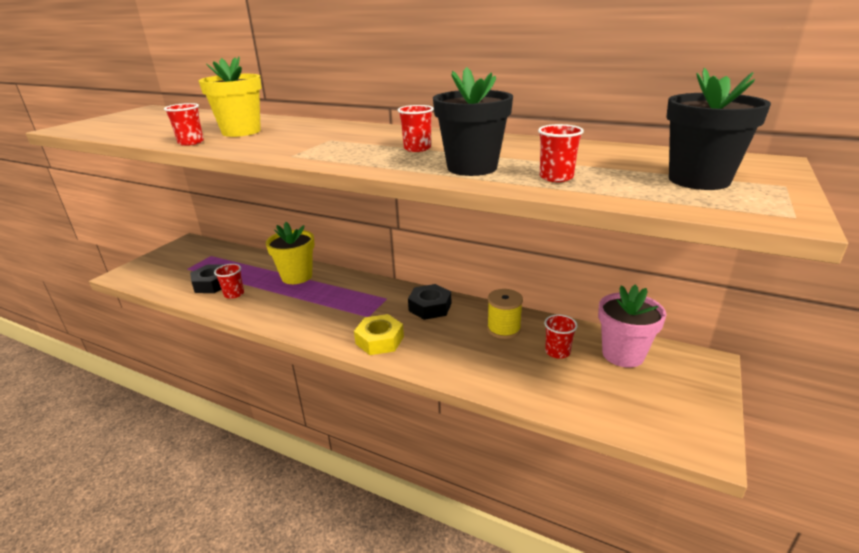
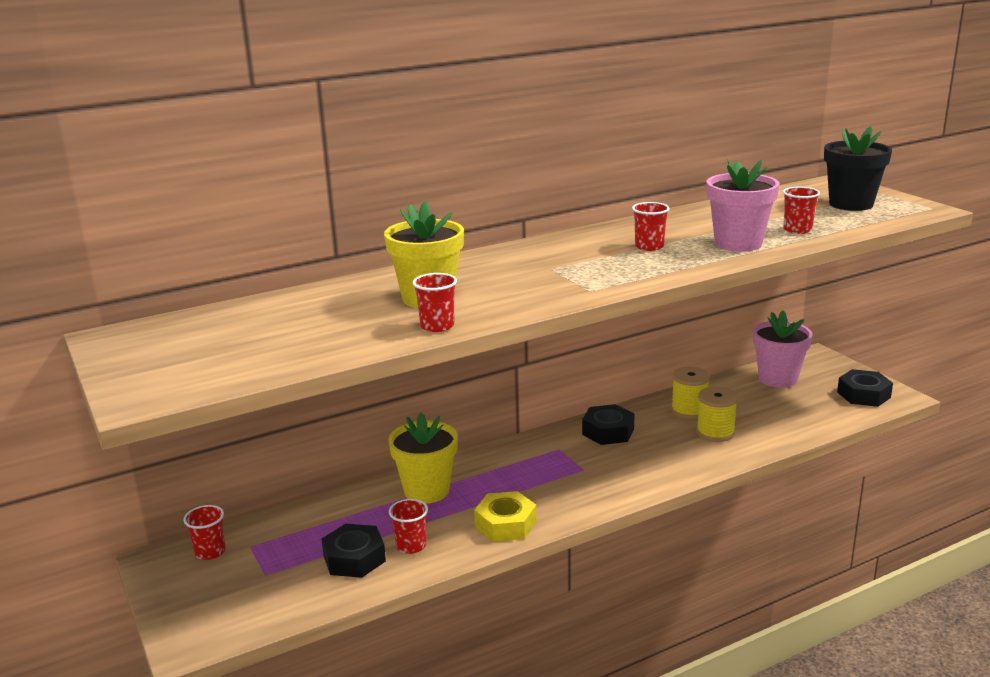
camera: 55 degrees left, 5 degrees down
yellow nut [354,314,404,355] -> yellow nut moved to [474,491,537,542]
black flower pot [433,67,513,176] -> pink flower pot [706,159,780,252]
red cup [544,314,578,359] -> red cup moved to [184,505,226,560]
none -> yellow spool [696,387,738,442]
none -> black nut [837,369,893,407]

